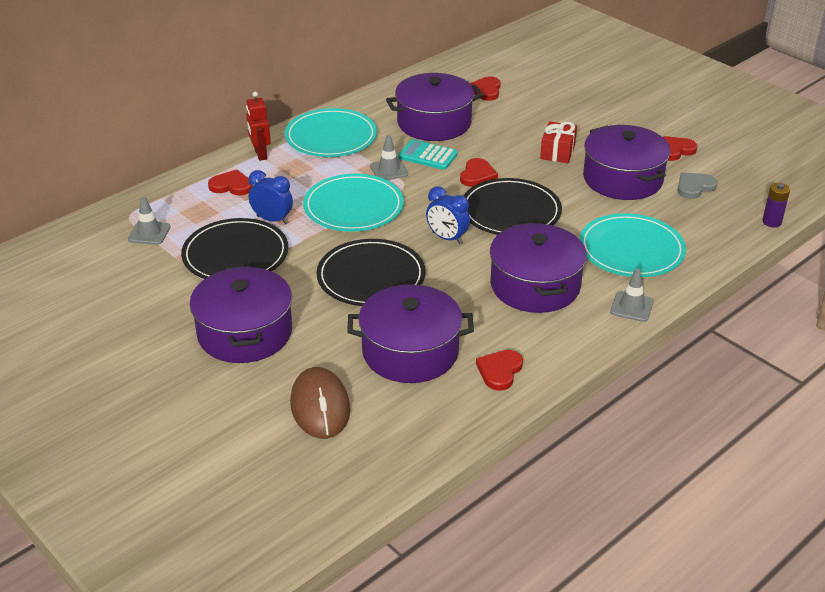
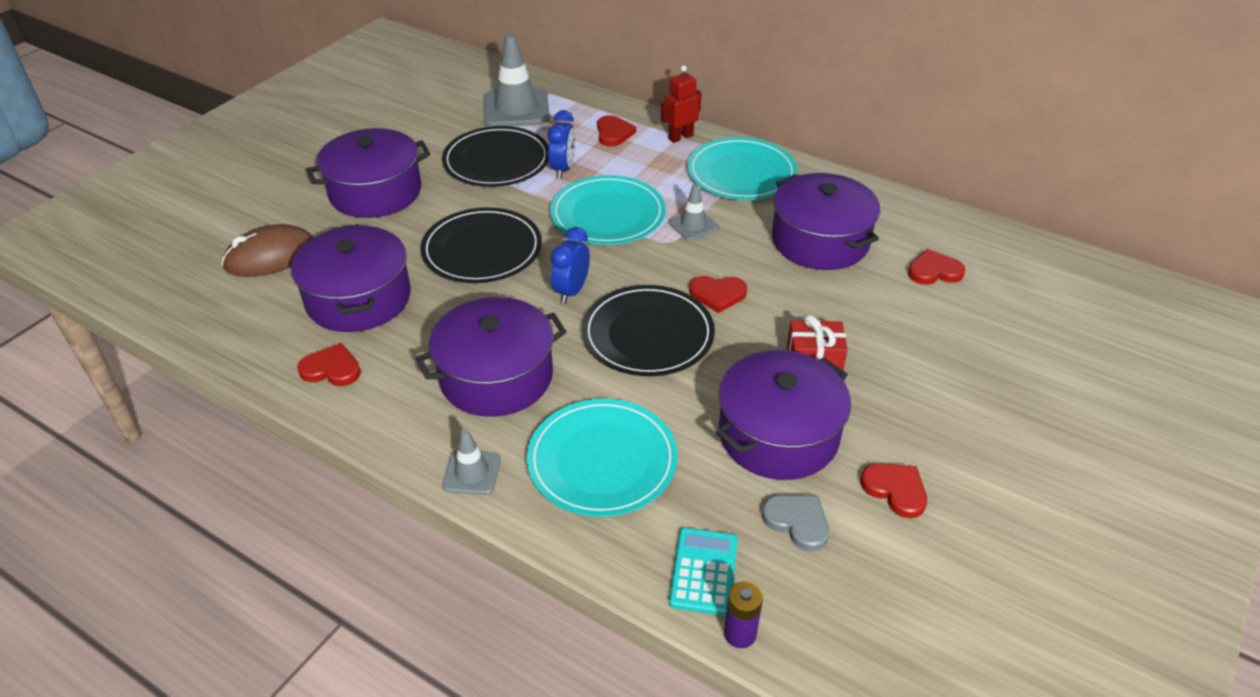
camera: 75 degrees right, 5 degrees up
grey traffic cone [128,196,171,245] -> grey traffic cone [484,33,550,127], size x1.90
turquoise calculator [398,139,458,170] -> turquoise calculator moved to [669,528,738,616]

